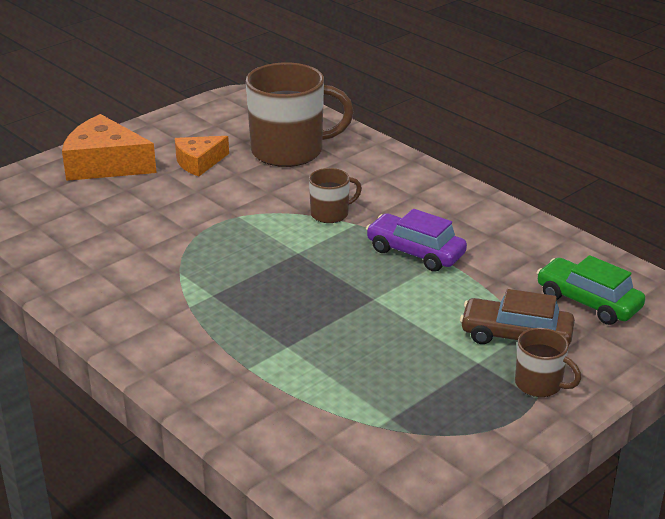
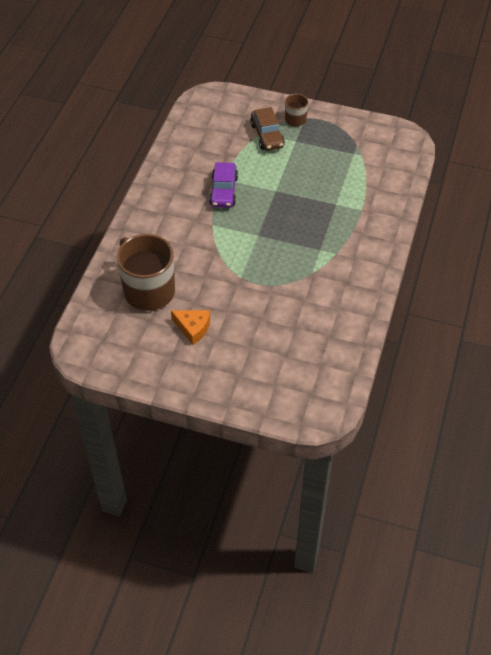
camera: 120 degrees left, 20 degrees up
orange cheese [62,114,157,181] -> none
brown mug [309,168,362,223] -> none
green car [537,255,645,325] -> none

